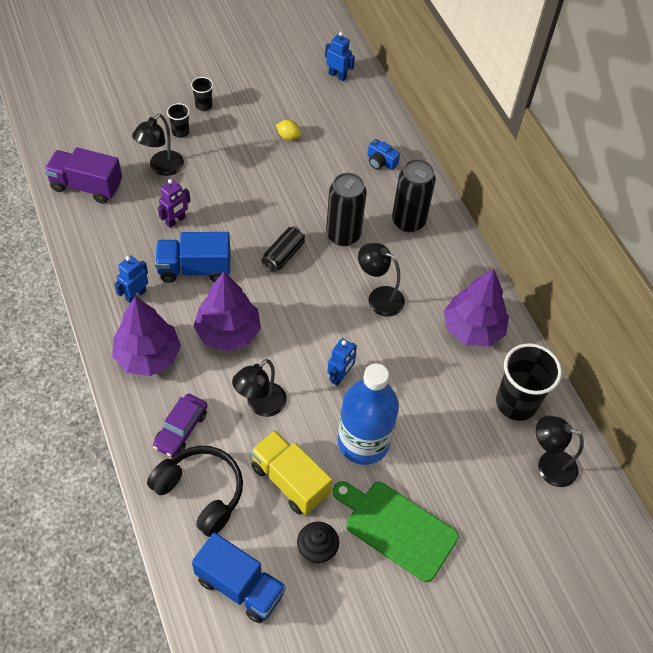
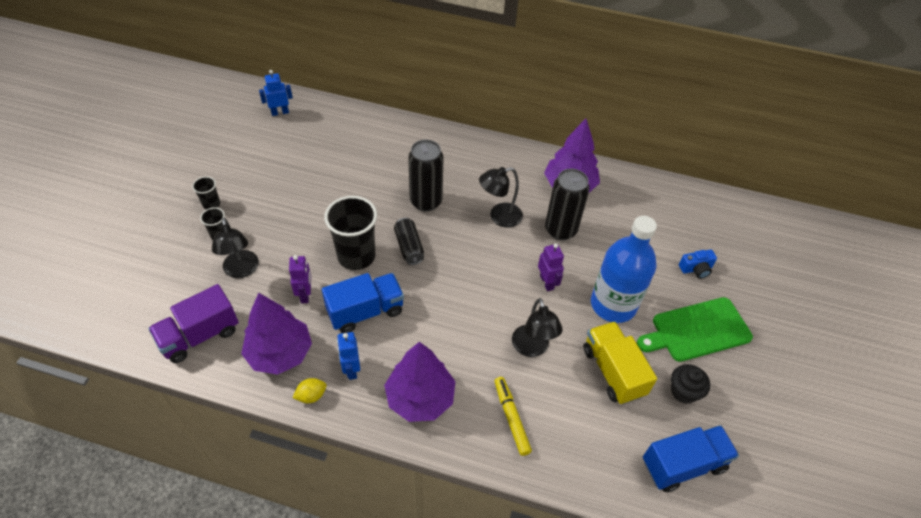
camera: 50 degrees left, 5 degrees down
black headphones [147,446,243,537] -> none
purple car [153,394,207,457] -> yellow marker [495,377,532,456]
blue truck [155,232,230,283] -> blue truck turned 150 degrees counterclockwise [322,273,404,333]
purple tree [194,272,261,352] -> purple tree moved to [241,293,312,375]
yellow truck [250,430,332,515] -> yellow truck turned 75 degrees clockwise [583,321,657,404]
yellow lemon [276,120,302,140] -> yellow lemon moved to [293,378,327,403]
blue robot [327,338,357,386] -> purple robot [538,243,564,291]
blue camera [367,139,400,170] -> blue camera moved to [679,249,717,279]
black can [392,159,436,233] -> black can moved to [545,169,590,240]
black cup [496,343,562,421] -> black cup moved to [324,196,377,270]
black lamp [536,416,584,487] -> none

